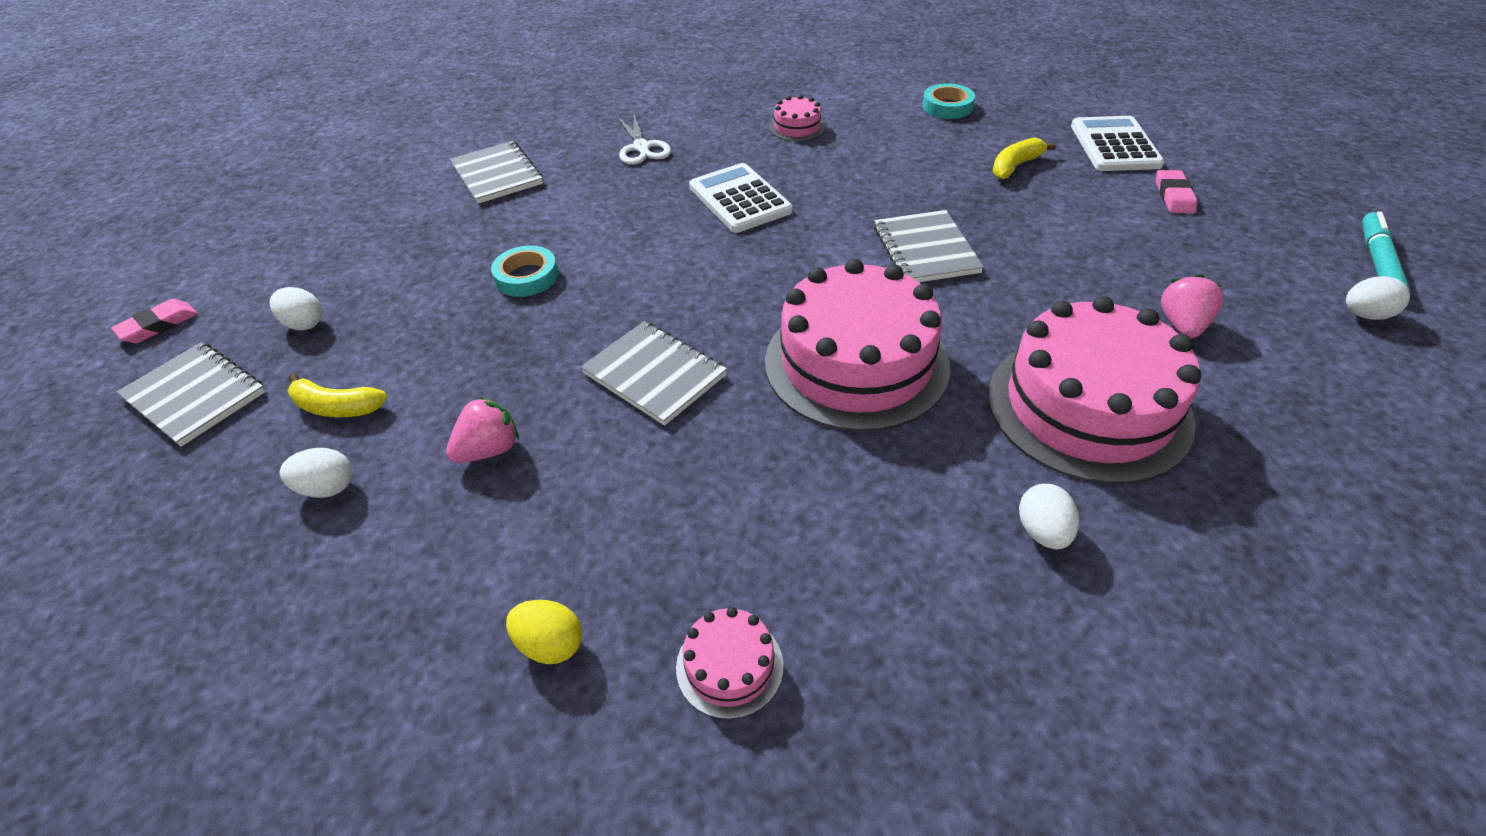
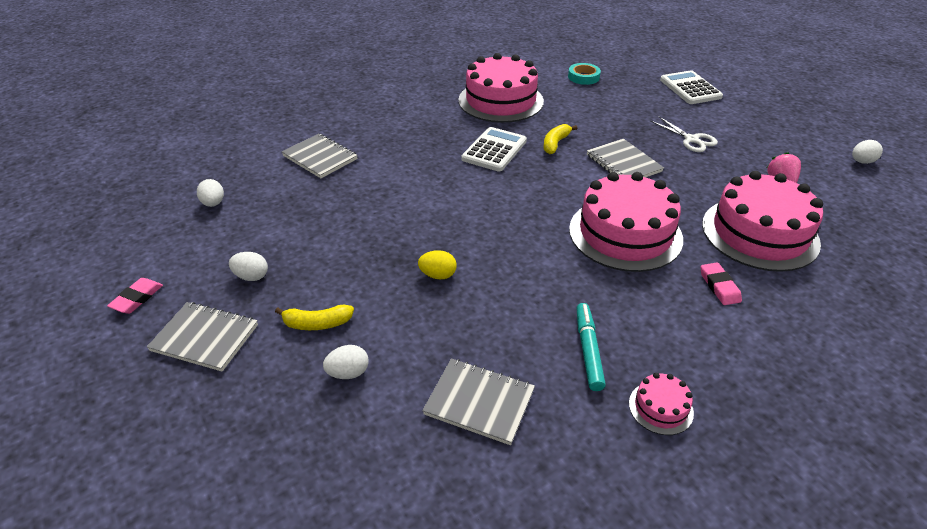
camera: 20 degrees left, 5 degrees down
pink strawberry [446,396,519,463] -> none
turquoise tape [491,245,558,297] -> none
yellow egg [506,600,582,664] -> yellow egg moved to [418,250,457,279]
grey notebook [581,321,727,426] -> grey notebook moved to [422,358,535,445]
white scissors [617,114,671,164] -> white scissors moved to [650,117,718,152]
white calculator [689,163,792,233] -> white calculator turned 75 degrees clockwise [462,127,527,172]
pink cake [769,95,825,141] -> pink cake [458,53,544,123], size x2.32
yellow banana [992,137,1056,179] -> yellow banana moved to [544,124,577,154]
white egg [1019,484,1079,549] -> white egg moved to [197,179,224,207]
pink eraser [1156,170,1197,213] -> pink eraser moved to [700,263,742,305]
turquoise marker [1362,211,1410,290] -> turquoise marker moved to [576,303,606,391]

